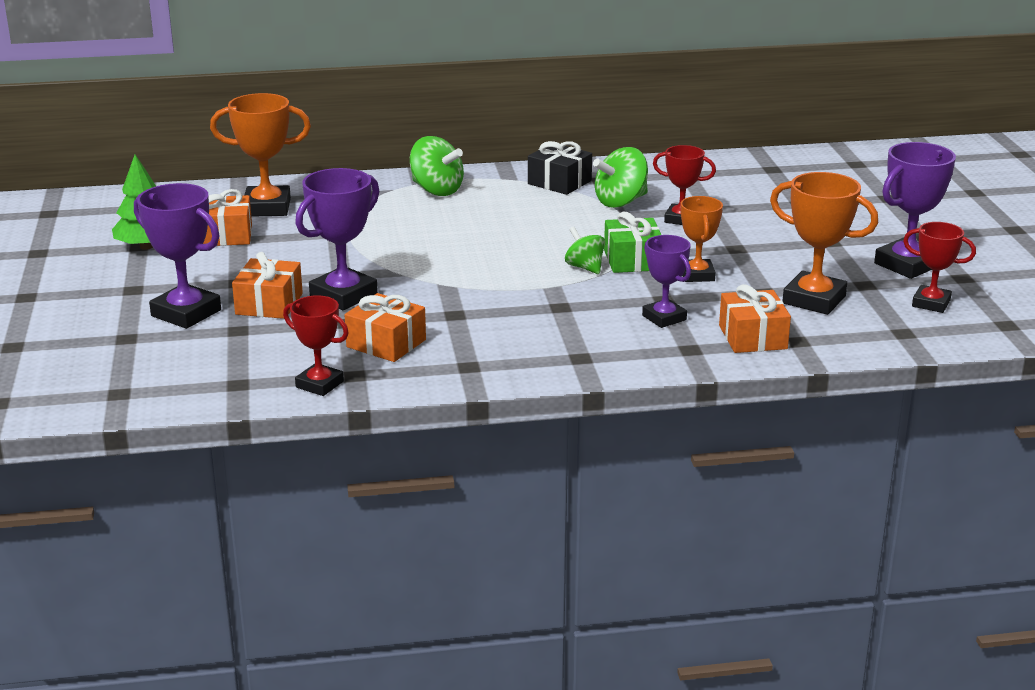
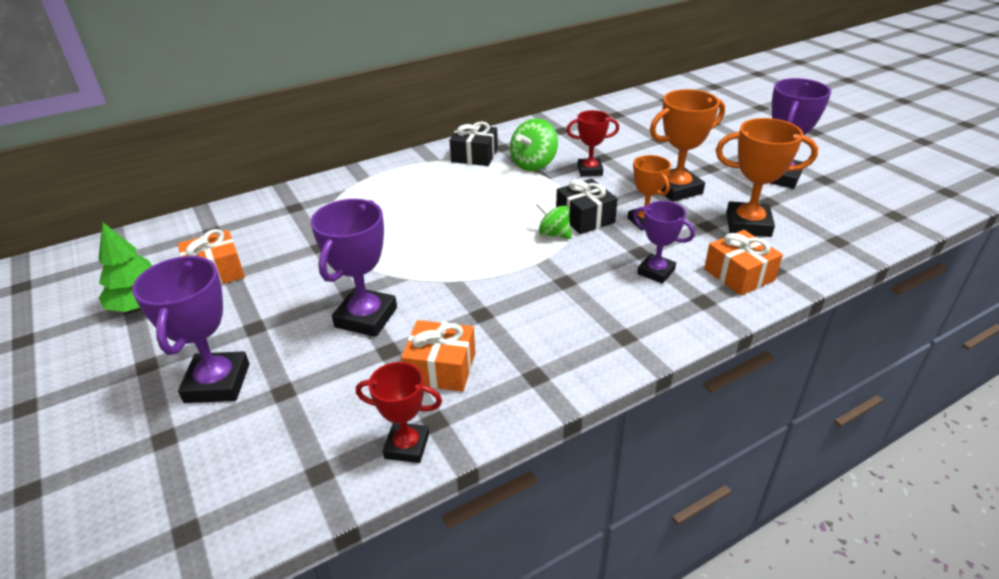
camera: 20 degrees left, 10 degrees up
purple trophy [134,183,221,329] -> purple trophy turned 75 degrees clockwise [132,255,249,403]
orange trophy [210,93,311,217] -> orange trophy moved to [650,89,725,202]
orange gift [232,252,303,319] -> none
green spinning top [410,136,464,196] -> none
green gift [604,212,661,273] -> black gift [556,179,618,234]
red trophy [903,222,976,313] -> none

